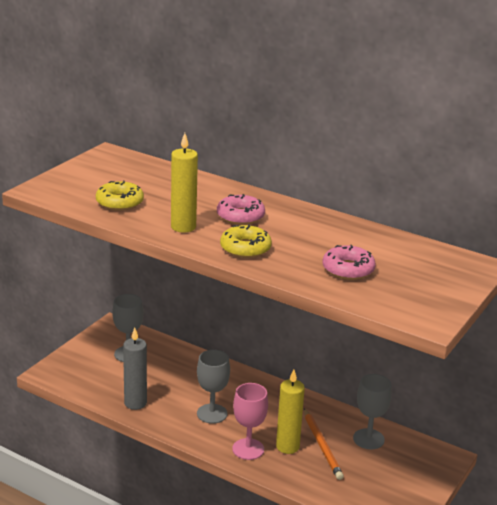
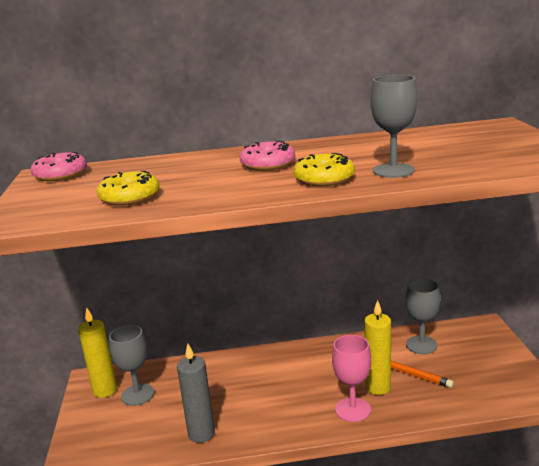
camera: 35 degrees left, 5 degrees down
yellow candle [171,133,198,233] -> yellow candle moved to [78,307,117,398]
grey goblet [197,350,230,424] -> grey goblet moved to [371,75,418,178]
pink donut [322,245,376,280] -> pink donut moved to [31,152,87,181]

